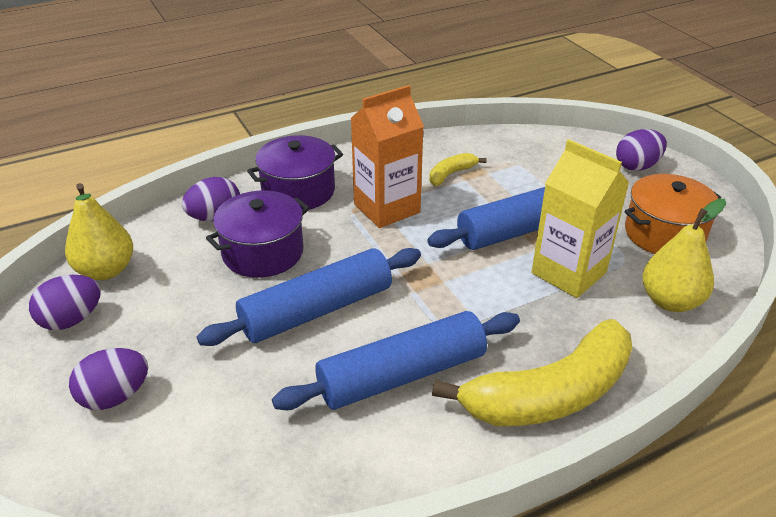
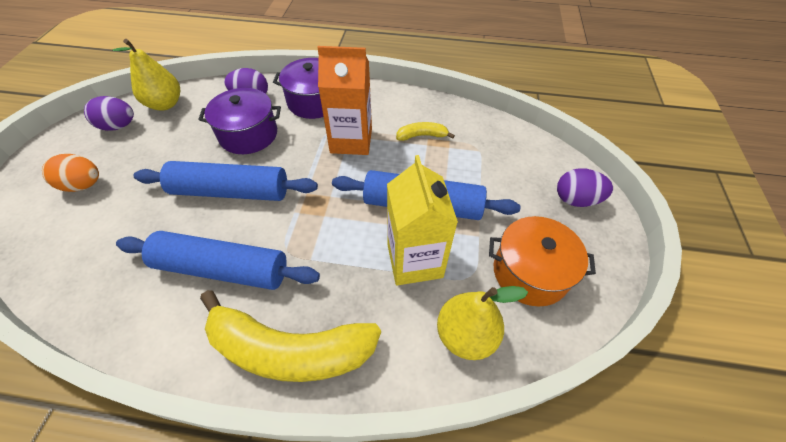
camera: 35 degrees right, 15 degrees up
purple egg [69,348,148,410] -> orange egg [42,154,99,192]

